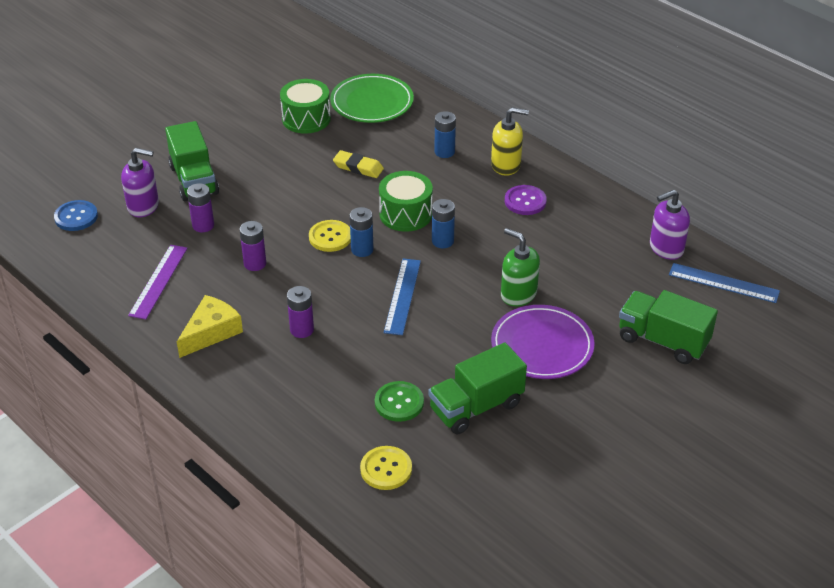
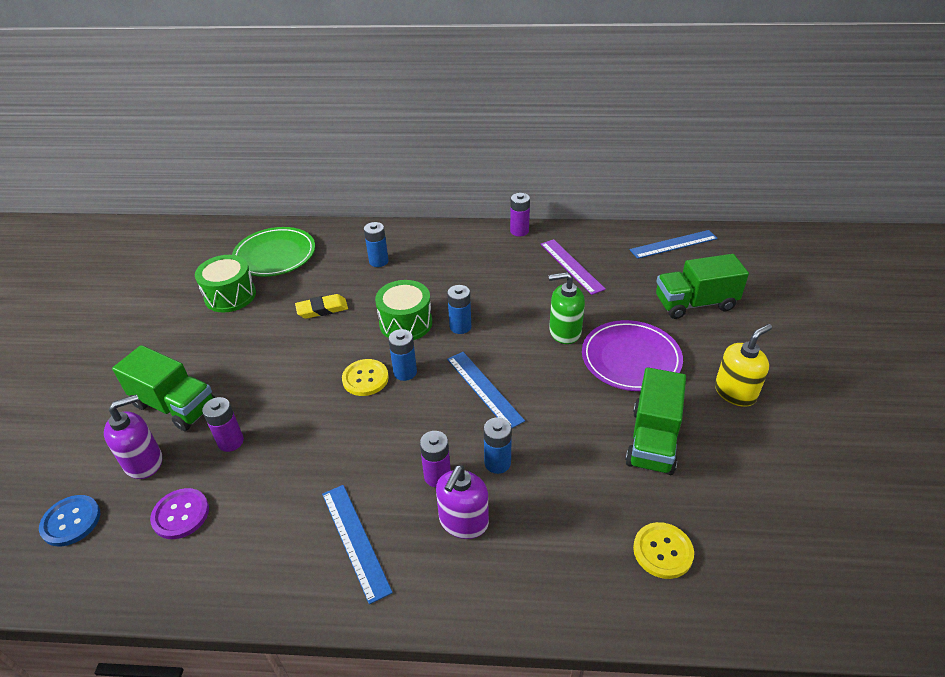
camera: 40 degrees left, 0 degrees up
purple ruler [128,245,188,319] -> purple ruler moved to [541,239,606,295]
yellow cheese [177,295,243,358] -> blue ruler [322,485,393,604]
purple battery [239,221,266,271] -> purple battery moved to [510,193,530,236]
green button [375,381,424,422] -> none
yellow soap dispenser [491,107,529,176] -> yellow soap dispenser moved to [715,324,772,407]
purple button [505,185,547,215] -> purple button moved to [150,488,209,539]
purple soap dispenser [650,190,690,260] -> purple soap dispenser moved to [436,465,489,539]
none -> blue battery [484,417,512,474]

